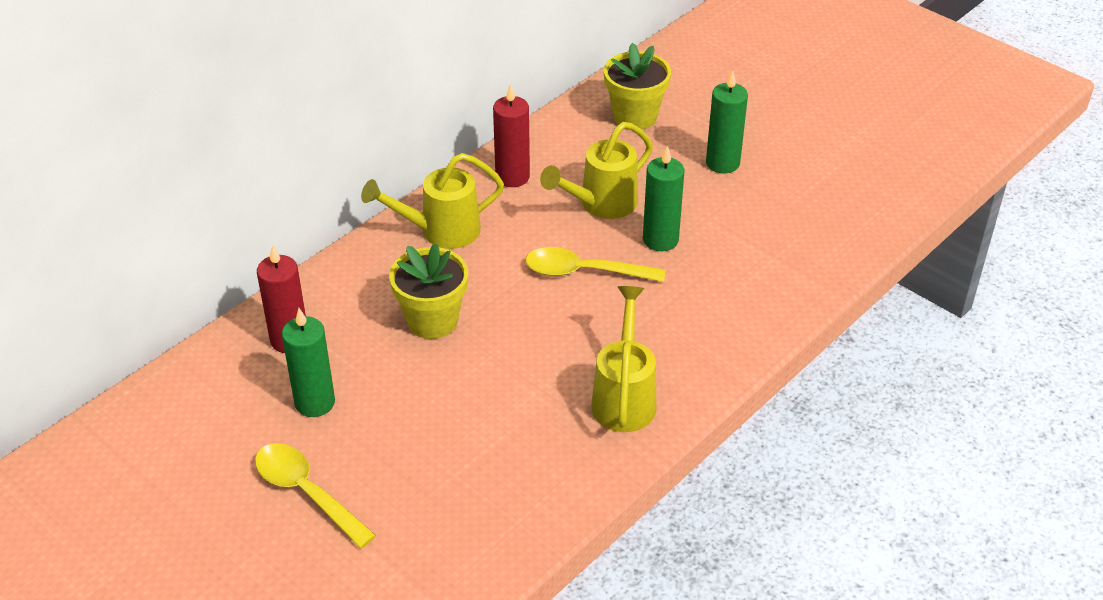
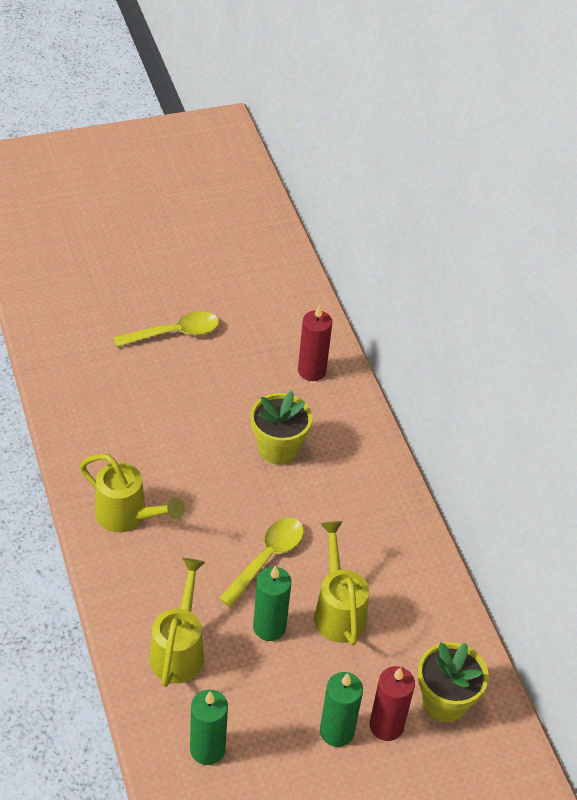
camera: 115 degrees right, 5 degrees up
green candle [282,308,335,417] -> green candle moved to [190,689,228,765]
yellow watering can [361,153,504,249] -> yellow watering can moved to [149,558,205,687]
red candle [493,83,530,187] -> red candle moved to [370,666,415,741]

